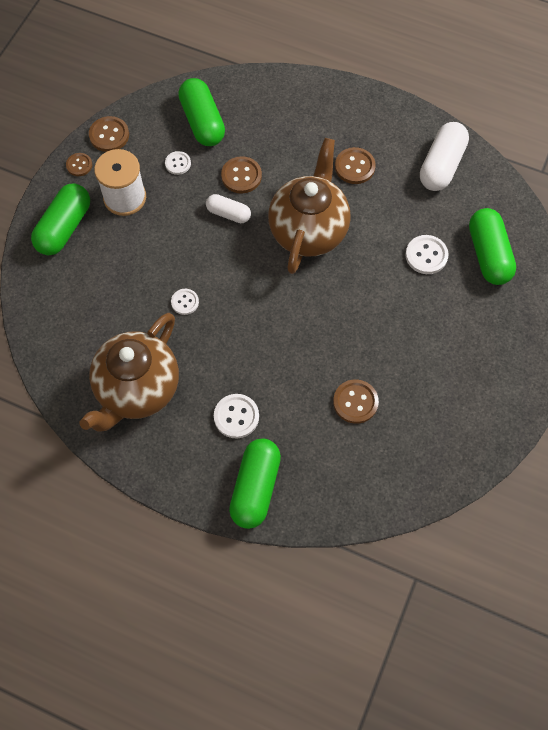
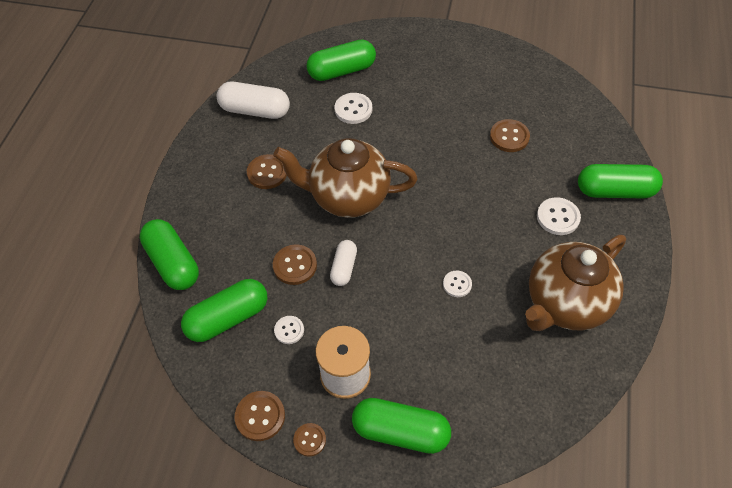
camera: 100 degrees left, 10 degrees down
brown teapot [80,313,179,432] -> brown teapot turned 120 degrees clockwise [525,235,626,331]
none -> green capsule [140,219,199,290]

